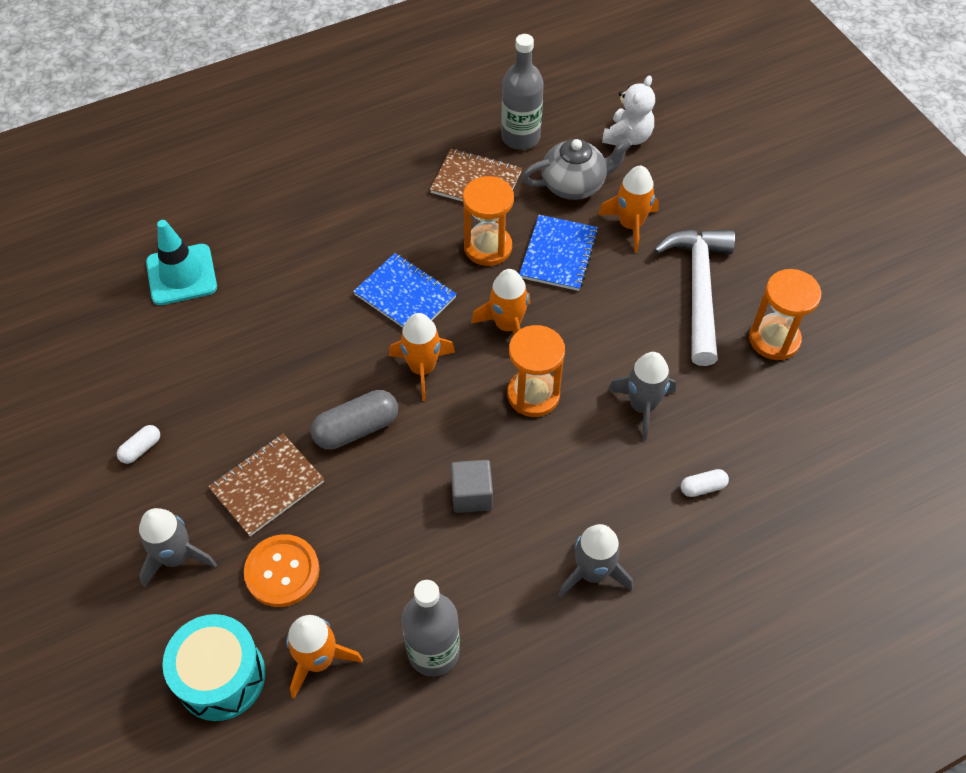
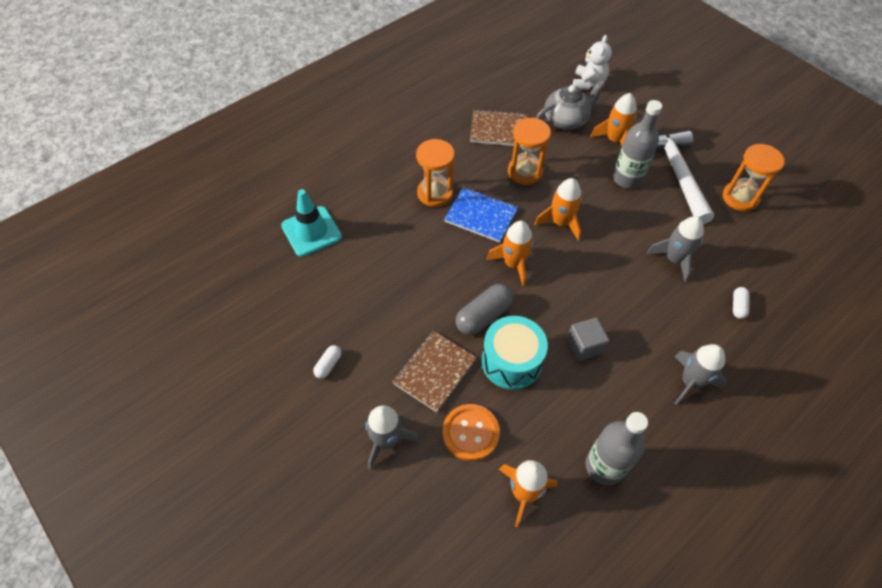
camera: 15 degrees left, 0 degrees up
turquoise drum [162,614,265,721] -> turquoise drum moved to [482,316,548,390]
grey bottle [501,34,544,150] -> grey bottle moved to [613,100,662,189]
orange hourglass [507,325,565,417] -> orange hourglass moved to [416,139,455,207]
blue notebook [519,215,598,291] -> none
white capsule [681,469,729,497] -> white capsule turned 45 degrees counterclockwise [733,287,750,319]

